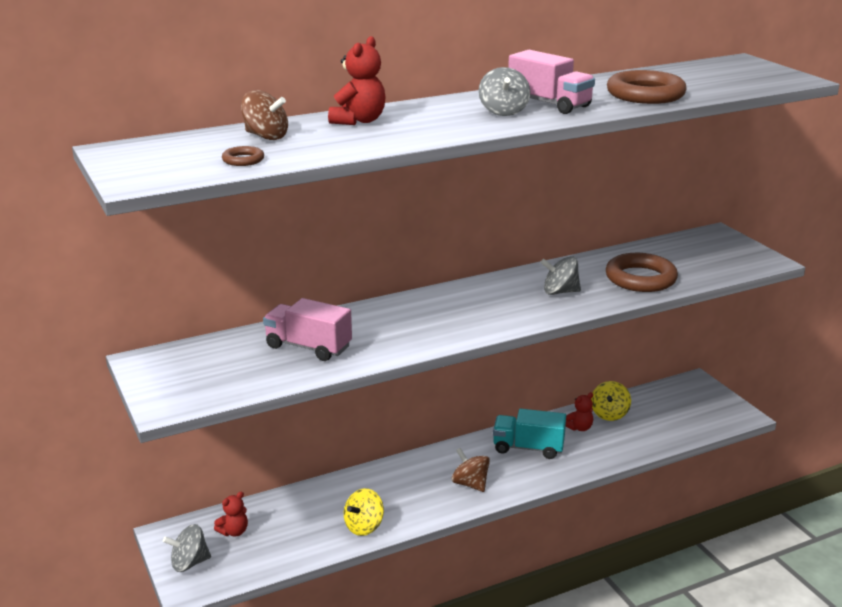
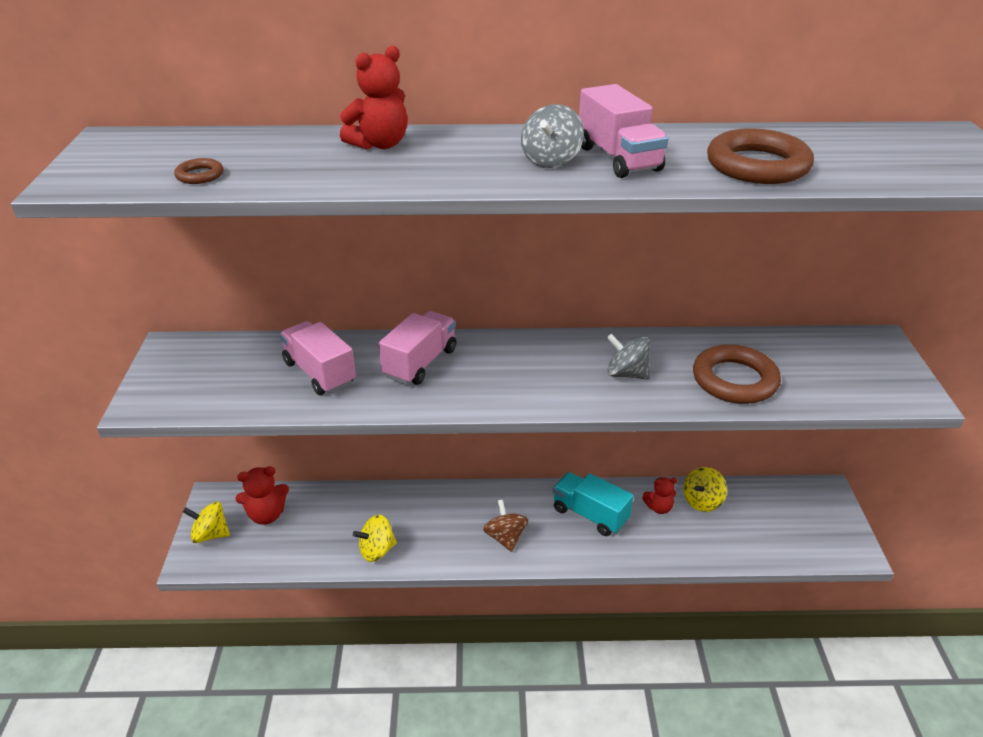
camera: 25 degrees right, 10 degrees up
grey spinning top [163,524,211,572] -> yellow spinning top [183,502,230,543]
red teddy bear [214,491,248,537] -> red teddy bear [235,466,289,525], size x1.52
brown spinning top [241,90,288,140] -> none
none -> pink truck [379,311,456,385]

